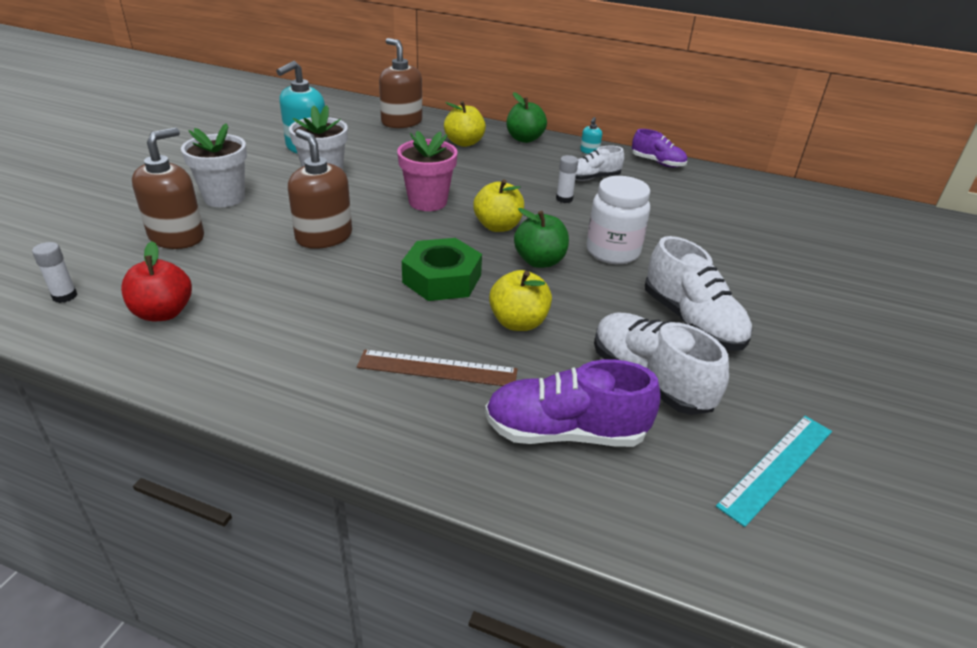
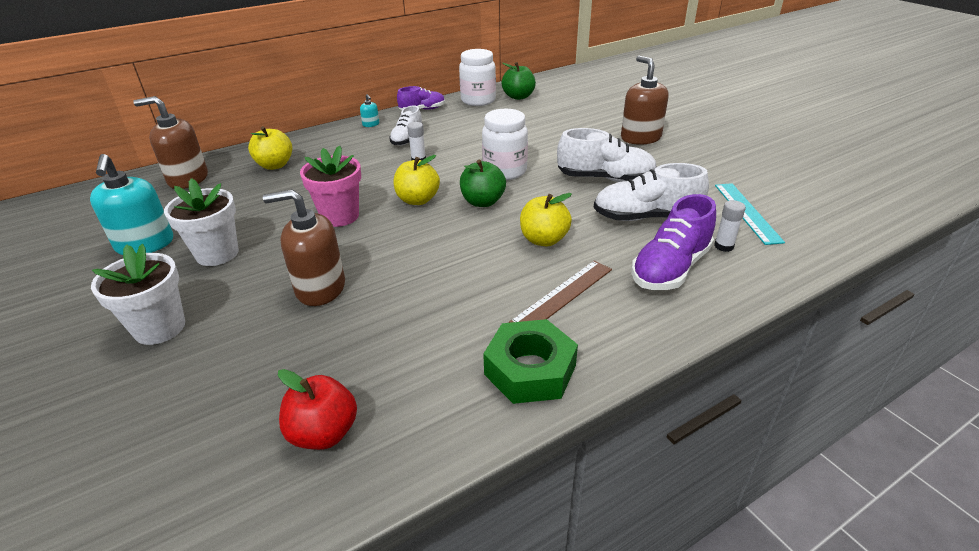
camera: 50 degrees left, 0 degrees up
white glue stick [32,242,77,303] -> white glue stick moved to [714,200,746,252]
brown soap dispenser [132,127,204,249] -> brown soap dispenser moved to [621,56,668,145]
green nut [402,238,482,301] -> green nut moved to [483,319,578,404]
green apple [506,92,547,143] -> green apple moved to [502,62,536,100]
none -> white jar [459,49,496,106]

